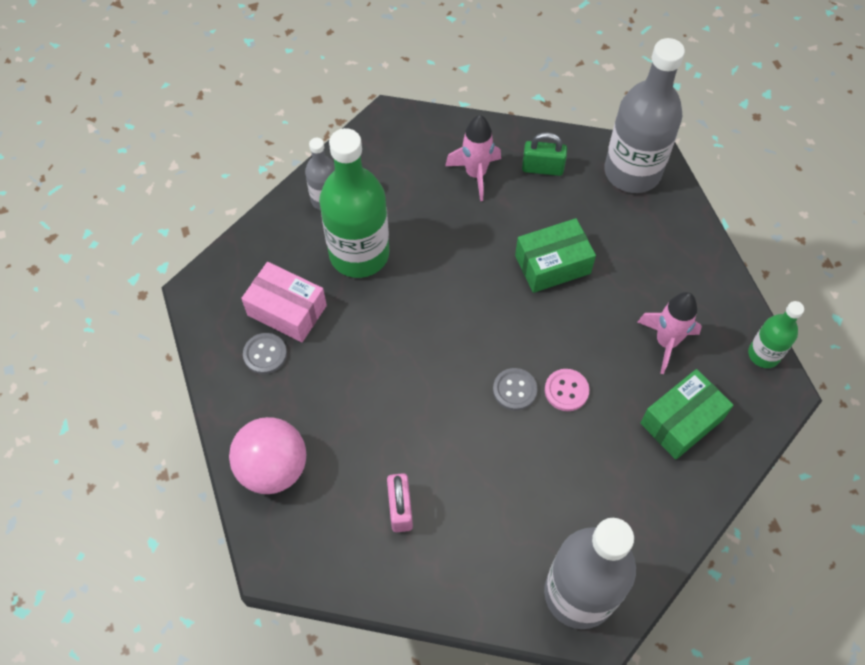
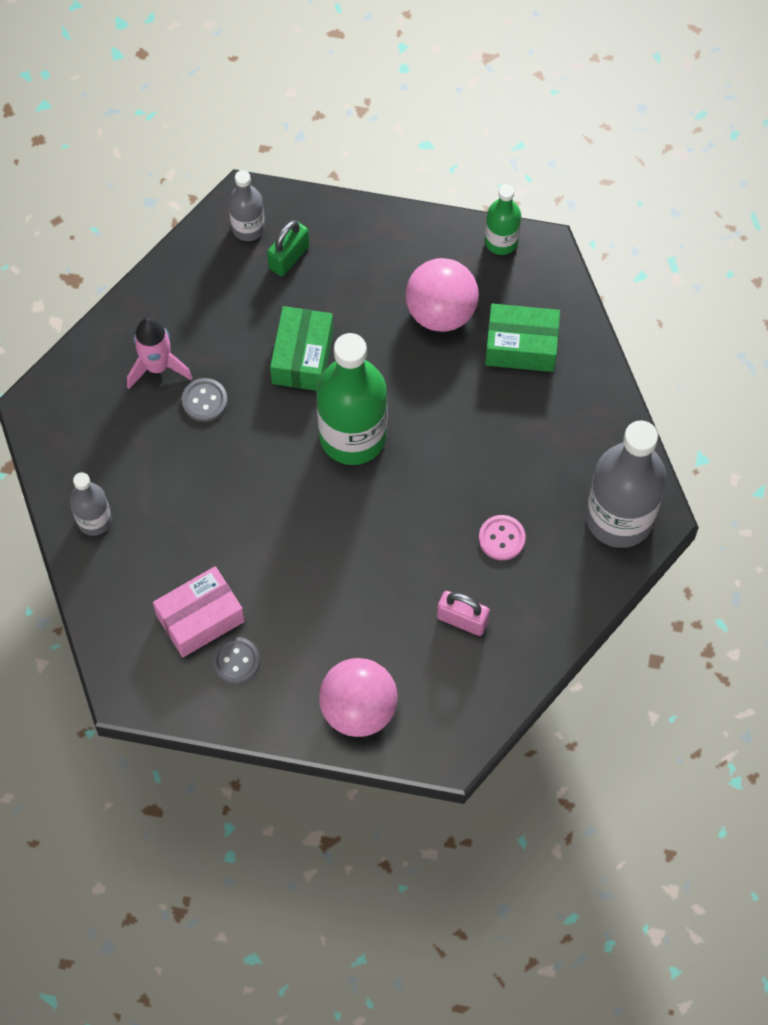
camera: 60 degrees left, 5 degrees up
green bottle [319,128,389,278] -> green bottle moved to [316,333,387,465]
grey button [493,368,538,411] -> grey button moved to [182,378,228,422]
green padlock [522,132,567,176] -> green padlock moved to [267,220,309,276]
pink button [545,369,589,411] -> pink button moved to [479,515,526,560]
grey bottle [604,38,685,193] -> grey bottle [228,170,265,241], size x0.52
pink rocket [638,292,702,374] -> pink ball [406,258,479,332]
green box [640,369,734,460] -> green box turned 75 degrees counterclockwise [485,304,560,372]

